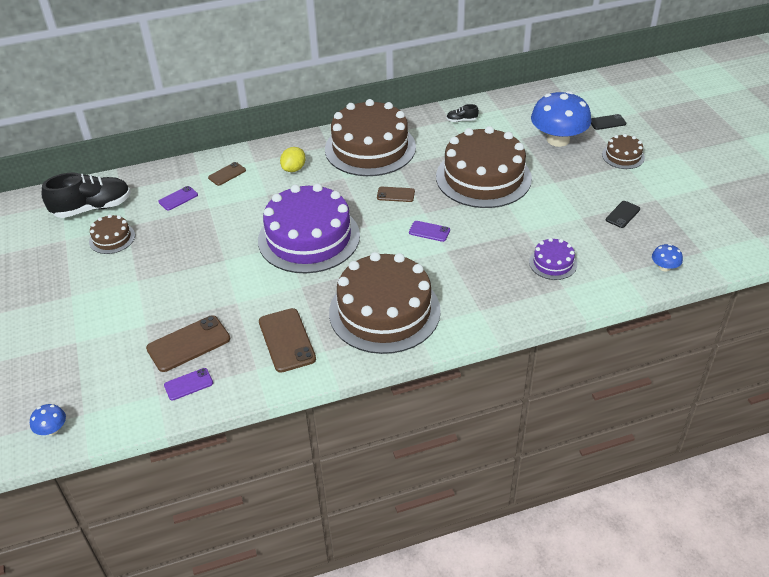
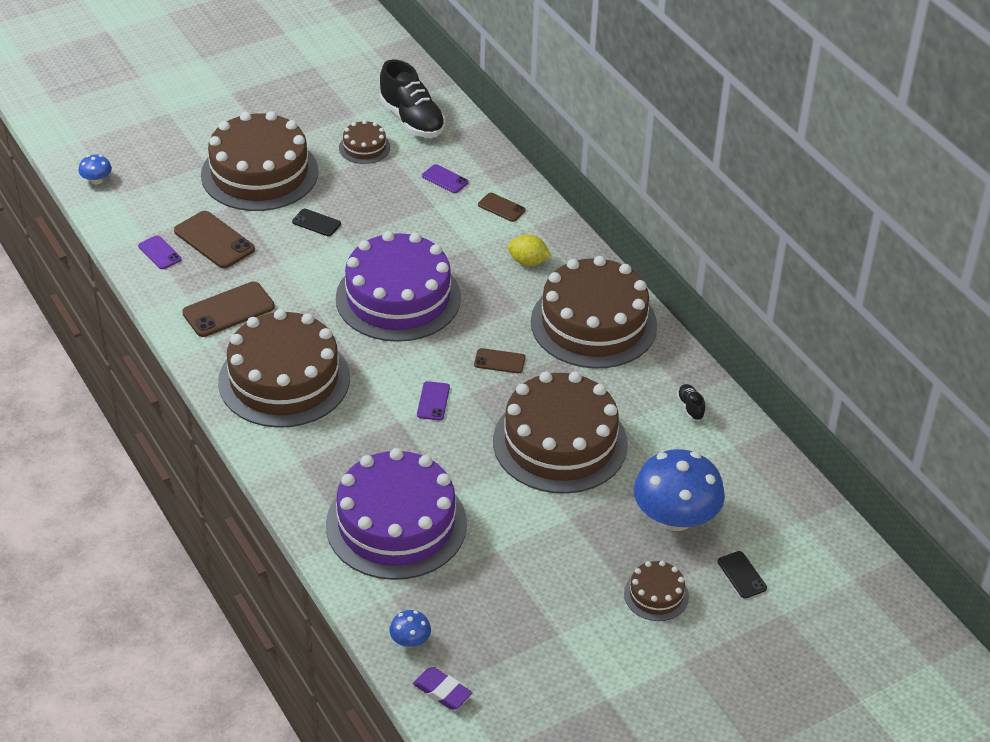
camera: 75 degrees right, 0 degrees up
brown phone [377,187,415,202] -> brown phone turned 75 degrees counterclockwise [474,348,525,373]
purple cake [529,238,577,280] -> purple cake [326,448,467,580], size x2.24
black phone [606,201,640,228] -> black phone moved to [292,209,341,236]
none -> brown cake [201,111,318,211]
none -> purple eraser [413,667,472,710]

